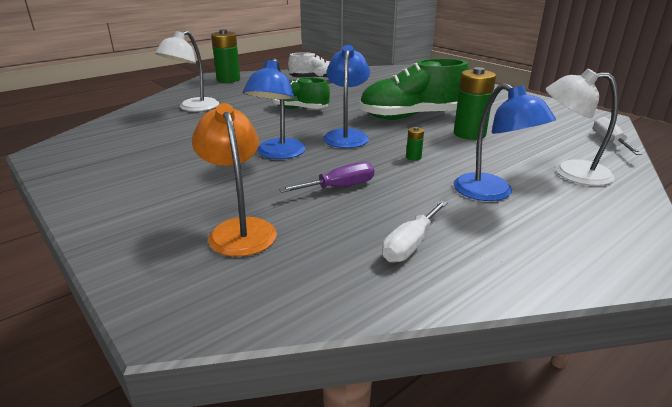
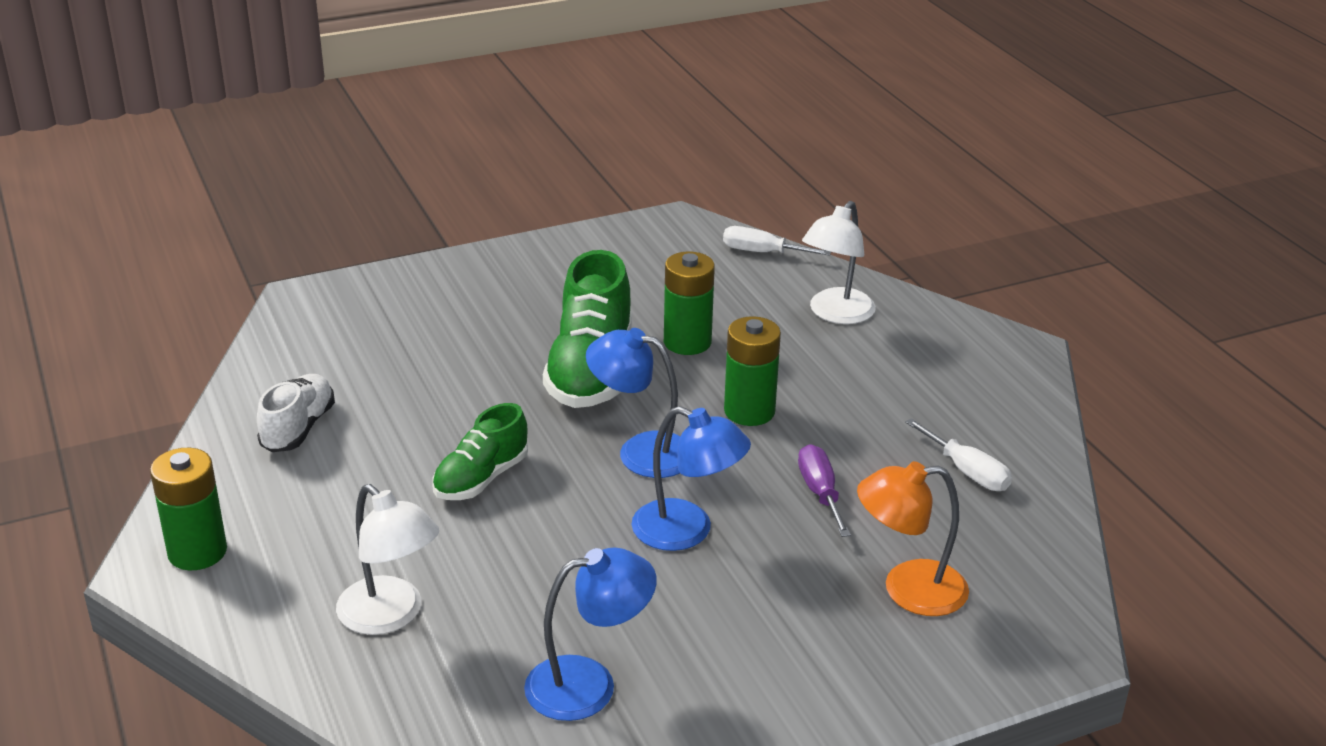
camera: 75 degrees left, 5 degrees up
green battery [406,127,424,161] -> green battery [724,316,781,426], size x2.30
blue lamp [453,83,556,201] -> blue lamp moved to [524,547,657,721]

